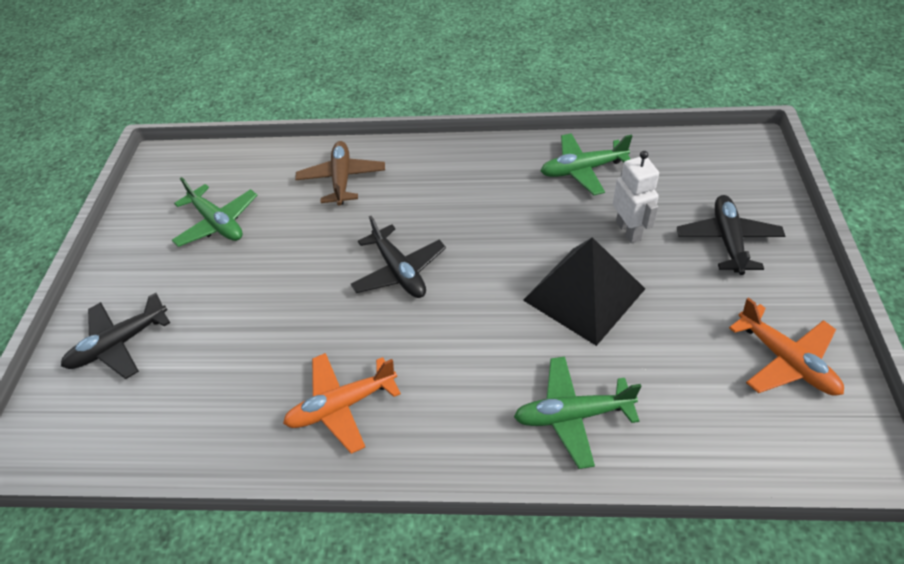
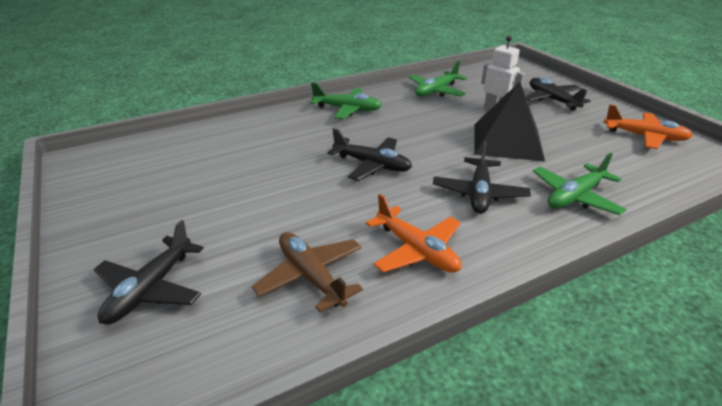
camera: 35 degrees left, 15 degrees down
green plane [172,177,258,247] -> green plane moved to [310,83,382,119]
orange plane [283,353,401,454] -> orange plane turned 75 degrees counterclockwise [366,194,461,273]
brown plane [295,141,385,206] -> brown plane moved to [252,232,363,312]
none -> black plane [433,142,531,214]

